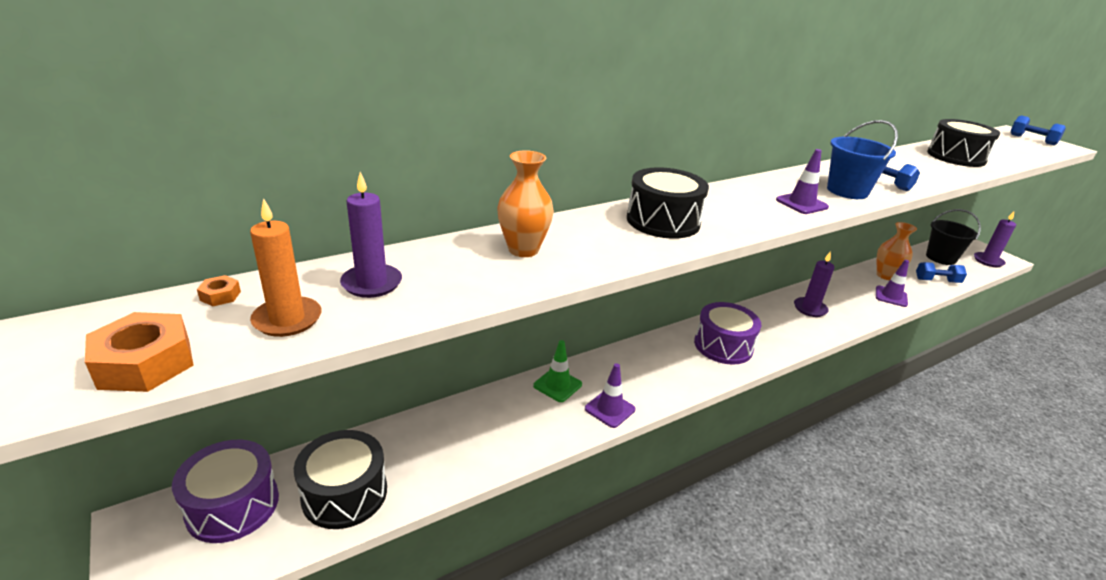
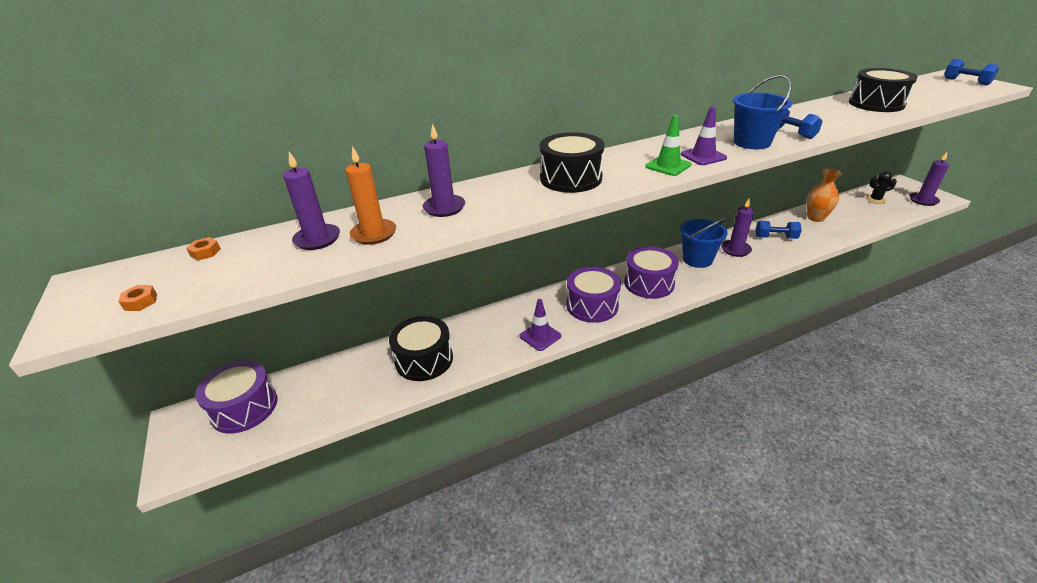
camera: 10 degrees right, 5 degrees up
orange nut [85,312,194,392] -> orange nut [118,285,157,311], size x0.47
orange candle [250,198,321,337] -> orange candle moved to [345,146,396,245]
black drum [294,430,387,529] -> black drum moved to [389,316,453,381]
orange vase [497,150,554,257] -> purple candle [423,124,465,217]
green traffic cone [533,340,582,402] -> green traffic cone moved to [645,115,691,176]
purple traffic cone [876,260,909,307] -> none
blue dumbbell [916,262,967,283] -> blue dumbbell moved to [756,221,802,239]
black bucket [926,209,981,265] -> black cactus [866,172,897,204]
none -> purple drum [567,267,621,323]
none -> blue bucket [680,218,728,268]

